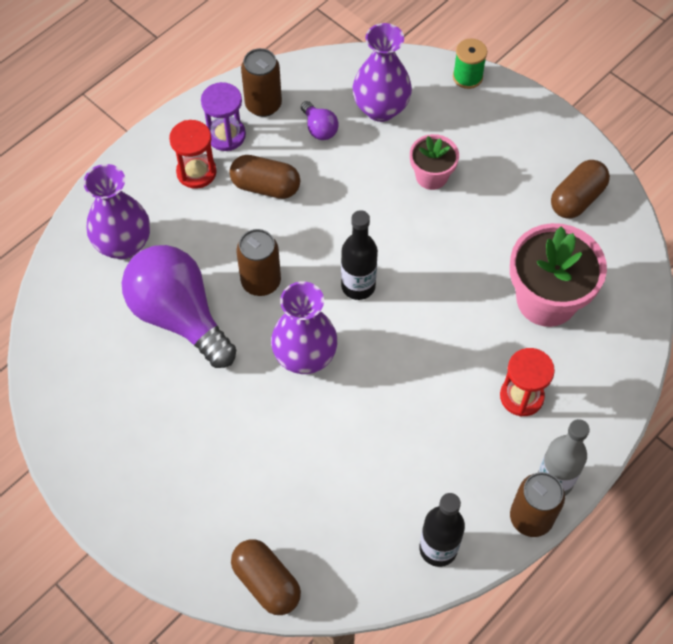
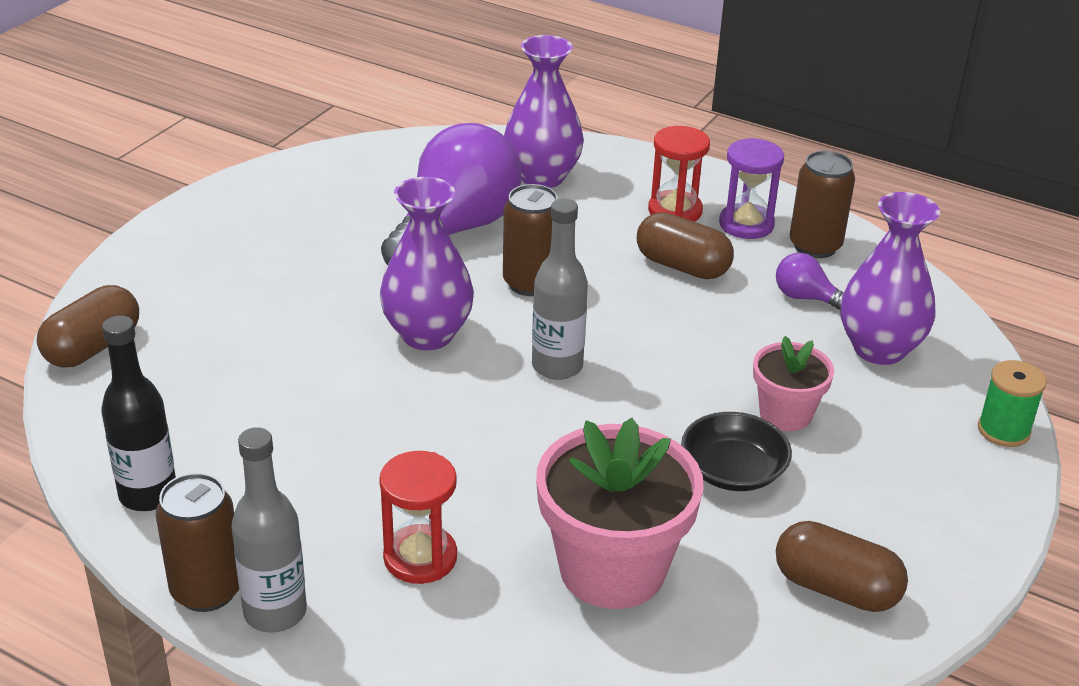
camera: 75 degrees right, 25 degrees down
brown capsule [229,155,300,199] -> brown capsule turned 60 degrees counterclockwise [637,212,734,279]
purple light bulb [301,101,339,140] -> purple light bulb turned 75 degrees clockwise [776,253,843,311]
black bottle [341,210,378,300] -> grey bottle [532,199,588,380]
none -> black bowl [681,412,792,491]

